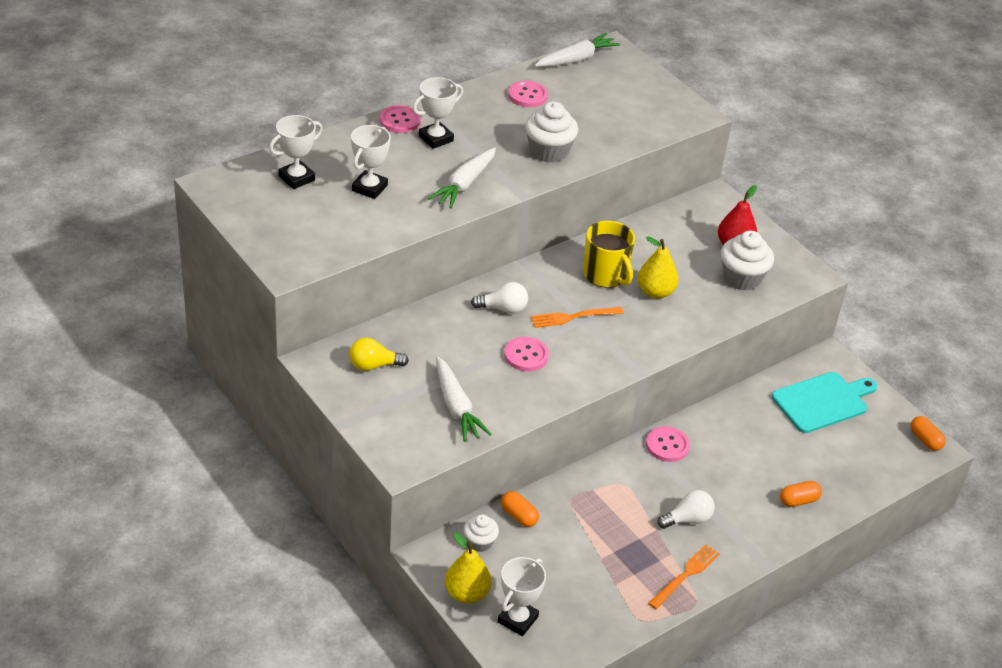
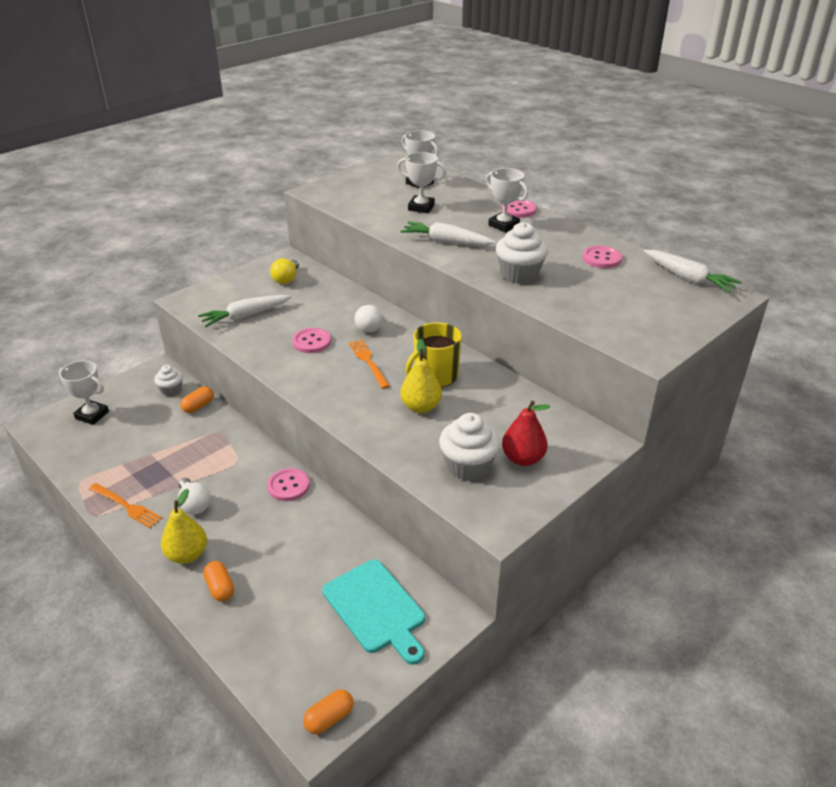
camera: 85 degrees right, 5 degrees down
yellow light bulb [349,338,409,371] -> yellow light bulb turned 150 degrees counterclockwise [270,259,299,284]
yellow pear [445,533,492,604] -> yellow pear moved to [161,489,207,564]

